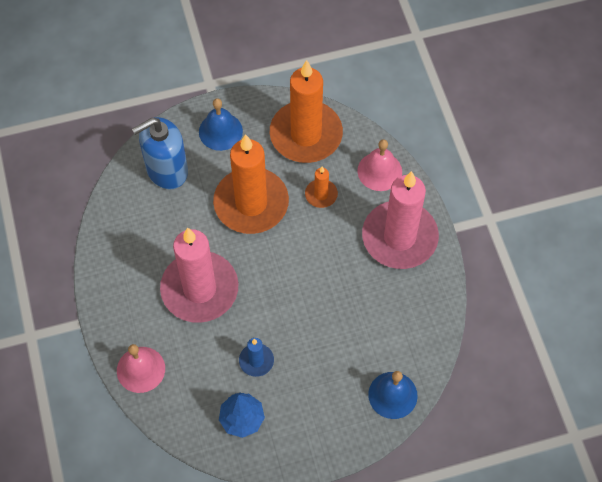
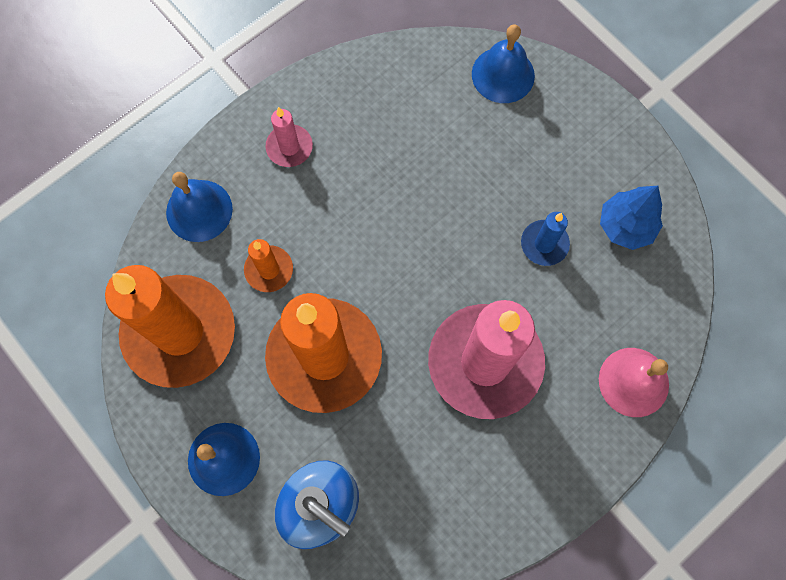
camera: 115 degrees left, 10 degrees up
pink bell [357,139,402,191] -> blue bell [166,172,233,242]
pink candle [362,171,439,269] -> pink candle [265,107,313,167], size x0.44

